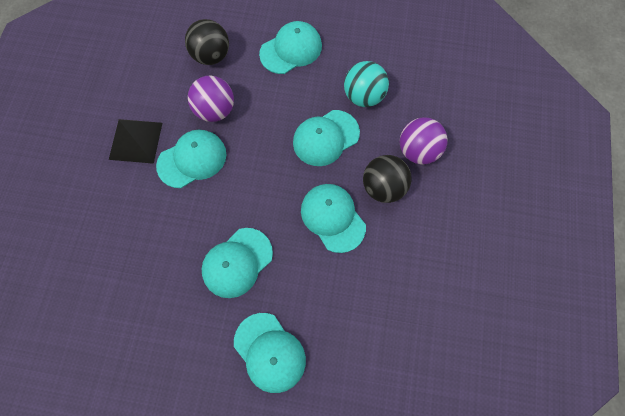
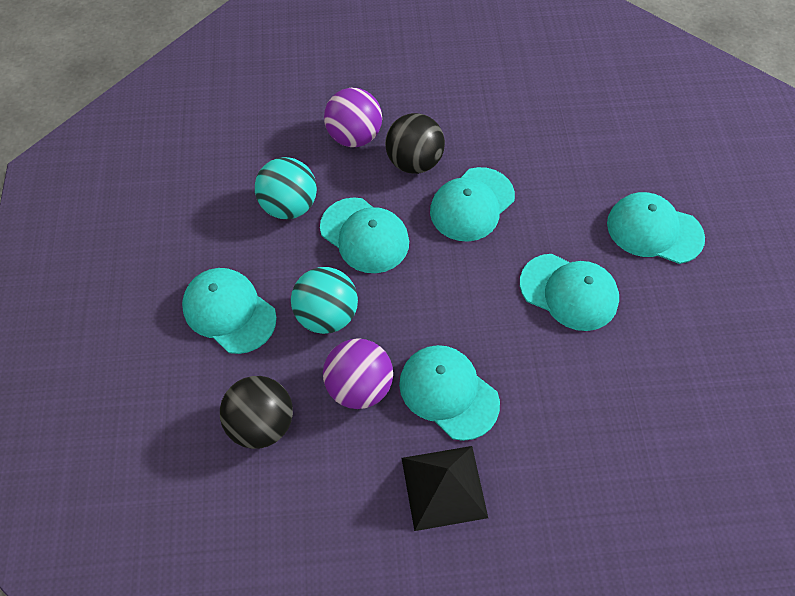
camera: 105 degrees left, 10 degrees down
turquoise cap [234,313,306,393] -> turquoise cap turned 105 degrees counterclockwise [607,192,705,264]
none -> turquoise ball [291,267,358,334]

